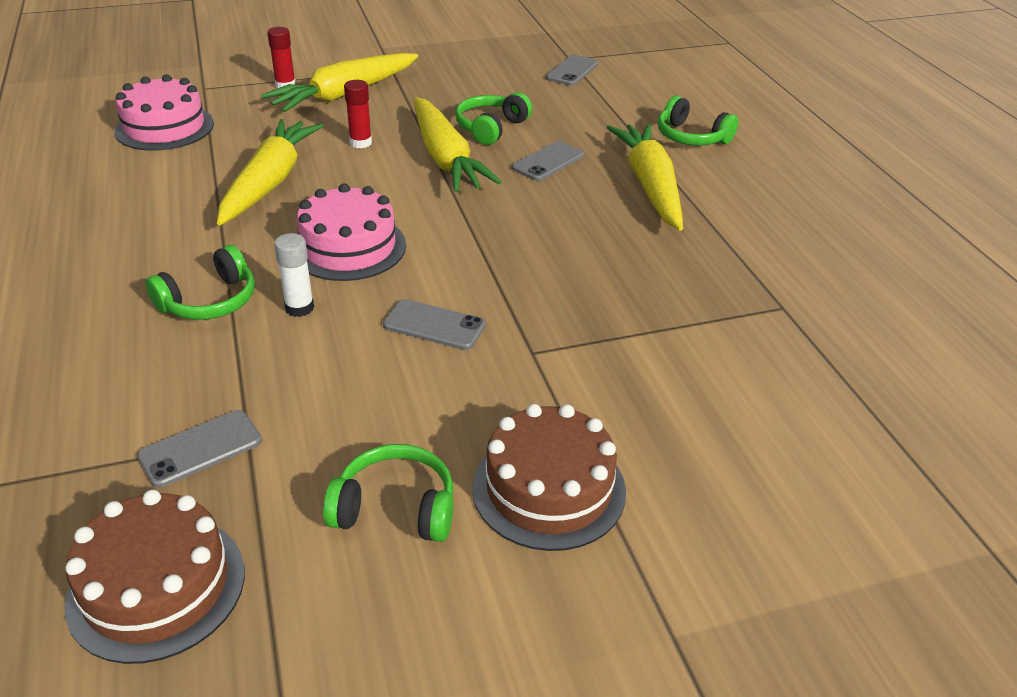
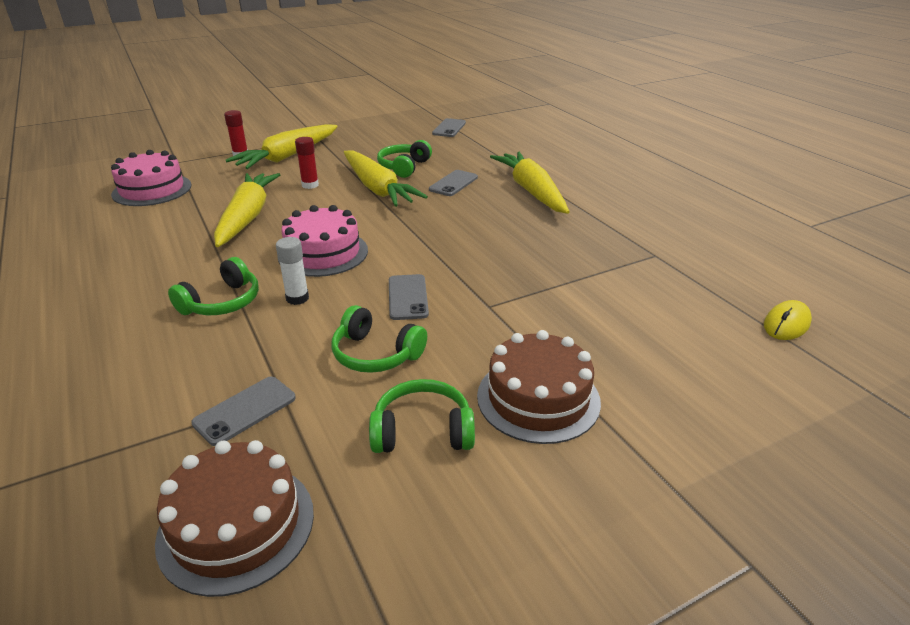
camera: 10 degrees left, 5 degrees down
grey phone [383,299,486,350] -> grey phone turned 75 degrees clockwise [389,274,429,320]
green headphones [658,96,738,146] -> green headphones moved to [332,305,427,373]
none -> yellow mouse [764,300,812,340]

